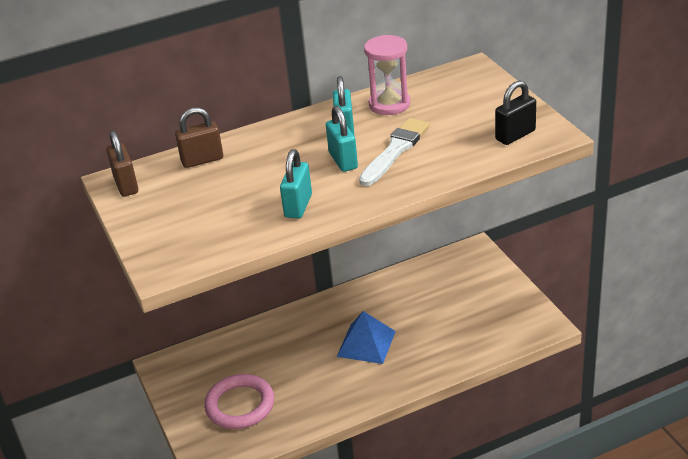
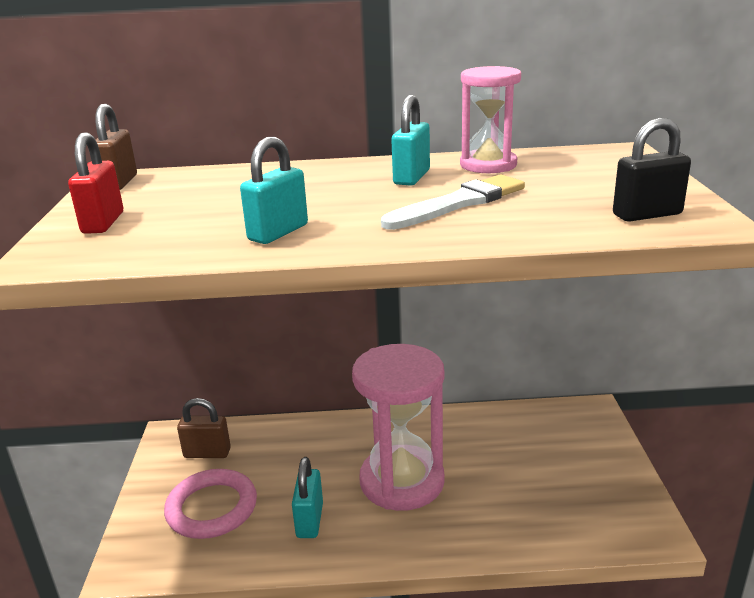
camera: 20 degrees right, 10 degrees down
brown padlock [175,107,223,168] -> brown padlock moved to [177,398,231,458]
turquoise padlock [326,106,358,172] -> turquoise padlock moved to [292,457,323,538]
blue pyramid [337,311,396,364] -> pink hourglass [352,344,445,511]
none -> red padlock [68,132,123,234]

